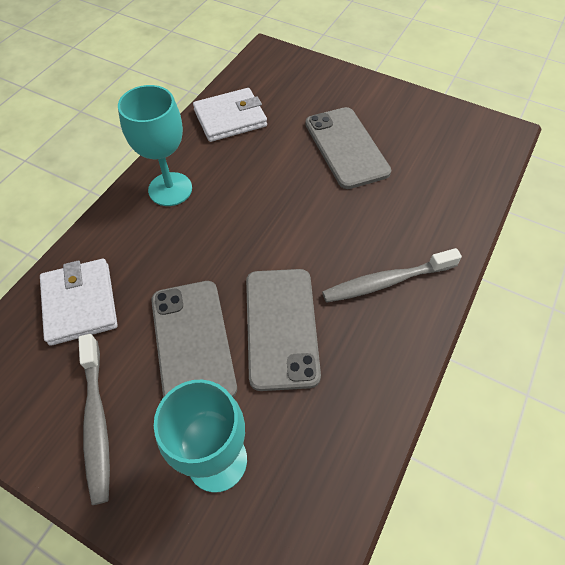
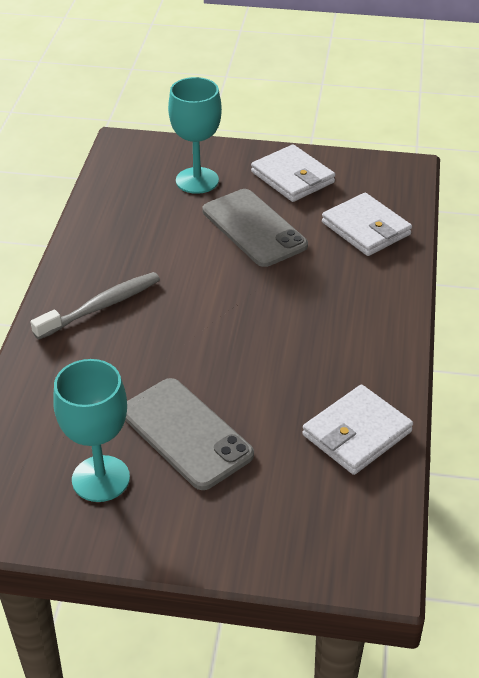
camera: 160 degrees right, 15 degrees down
grey toothbrush [78,334,110,505] -> white wallet [251,145,335,202]
turquoise goblet [118,85,192,206] -> turquoise goblet moved to [53,359,130,502]
grey phone [246,269,321,391] -> none

